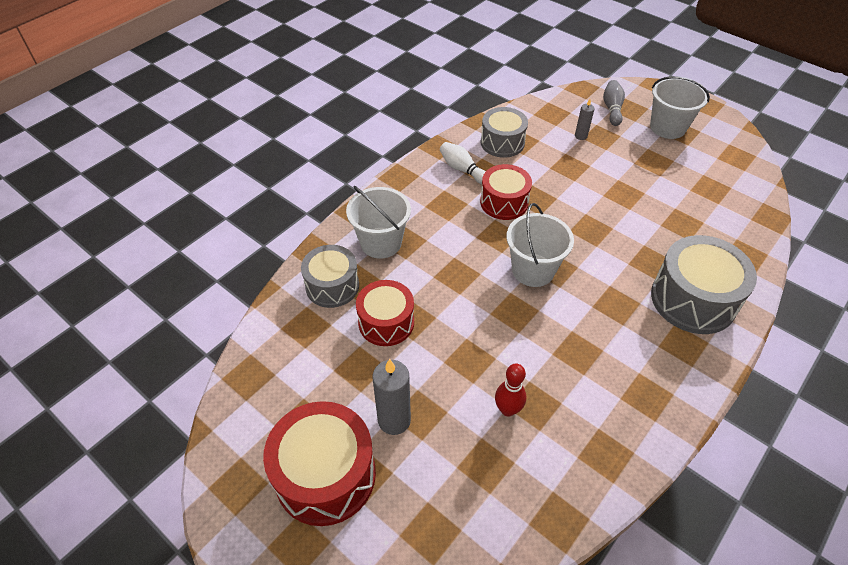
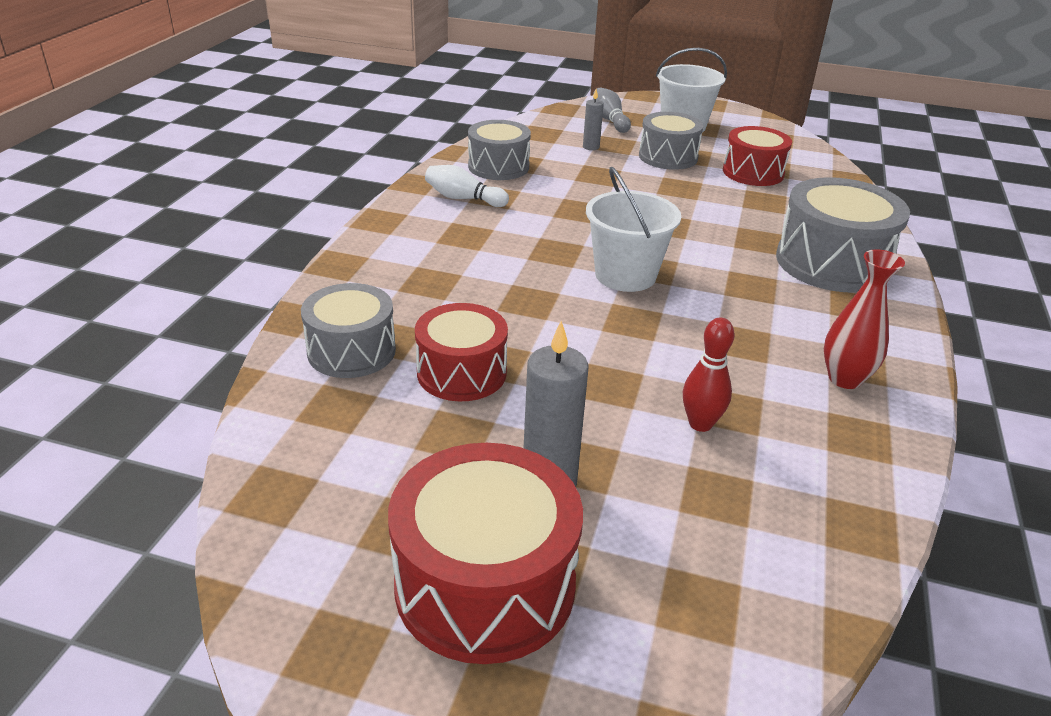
camera: 25 degrees left, 15 degrees down
white bucket [346,186,411,258] -> none
red drum [480,164,532,220] -> red drum moved to [723,126,792,186]
none -> grey drum [639,112,703,170]
none -> red vase [824,249,905,389]

